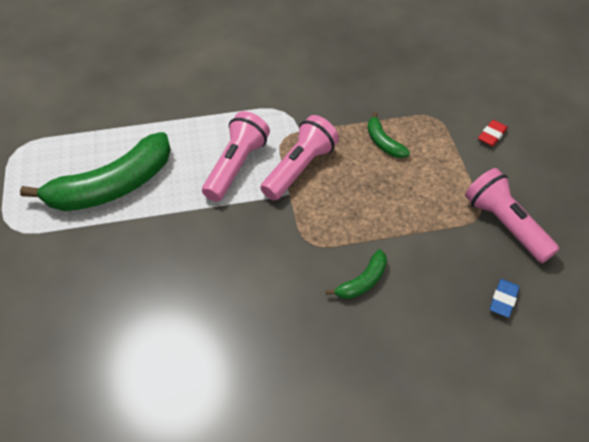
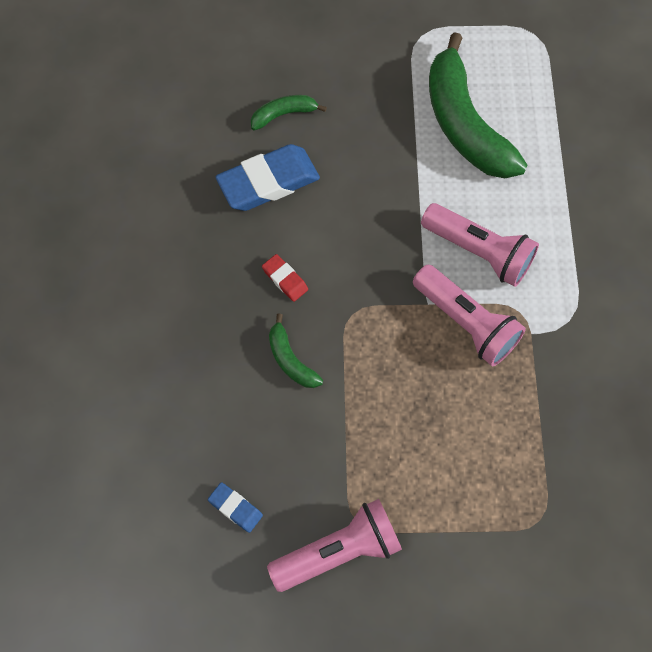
camera: 100 degrees right, 15 degrees up
green banana [367,112,410,158] -> green banana moved to [251,95,327,131]
red eraser [478,120,508,146] -> red eraser moved to [262,254,308,302]
none -> blue eraser [216,144,320,211]

